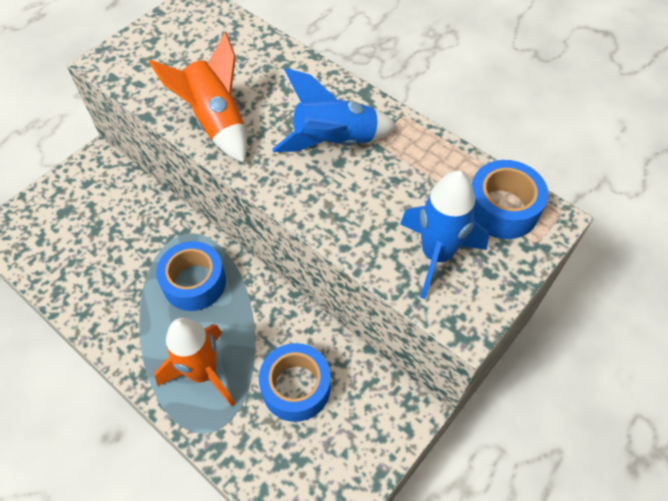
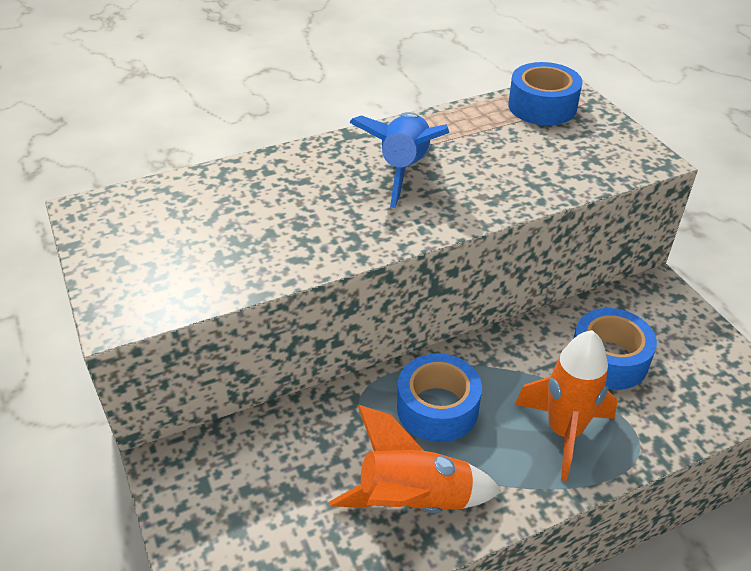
camera: 65 degrees left, 15 degrees down
orange rocket [149,32,247,163] -> orange rocket moved to [330,405,501,513]
blue rocket [400,171,489,299] -> none

